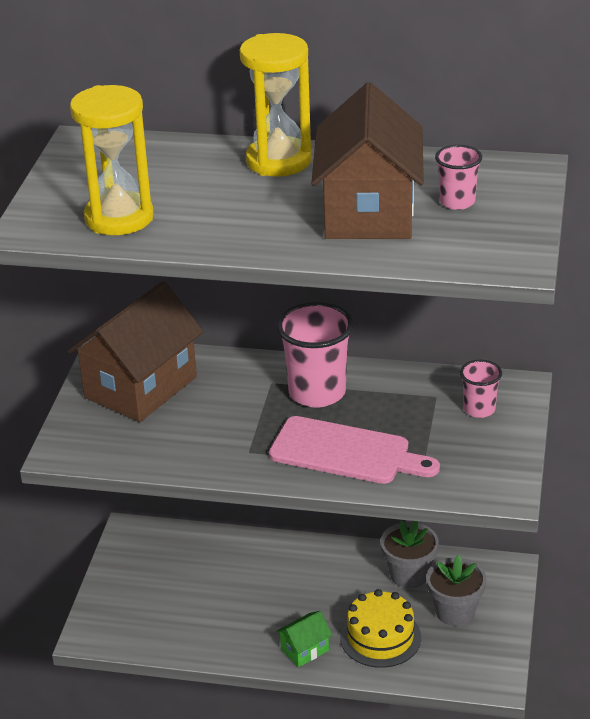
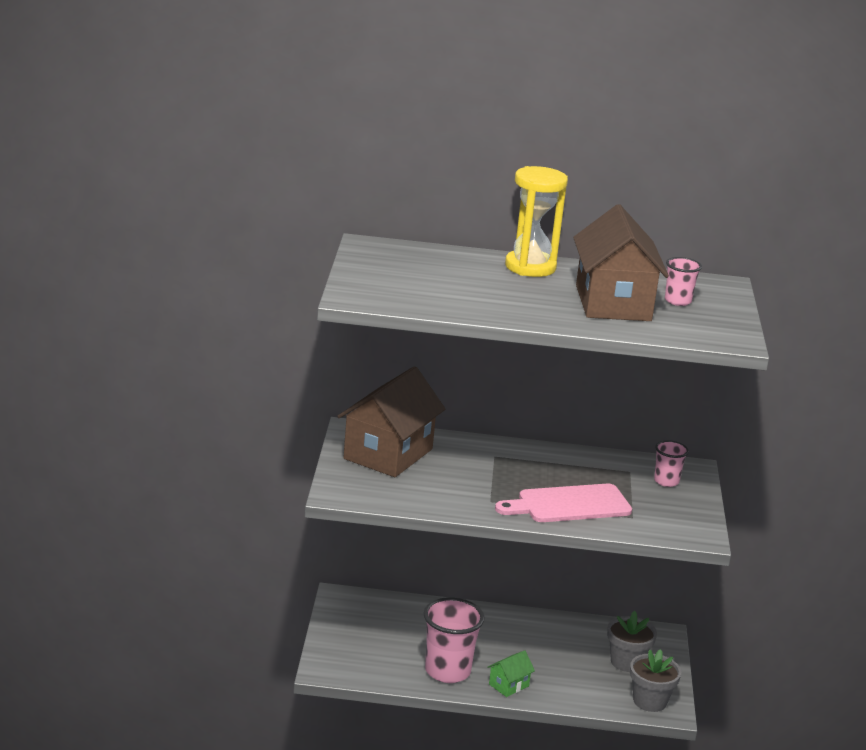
camera: 10 degrees left, 10 degrees down
yellow hourglass [70,85,154,235] -> none
pink cutting board [269,416,440,484] -> pink cutting board turned 150 degrees clockwise [495,484,632,522]
pink cup [277,302,353,408] -> pink cup moved to [423,597,485,683]
yellow cake [340,589,421,668] -> none
grey flower pot [380,521,439,588] -> grey flower pot moved to [630,649,681,712]

